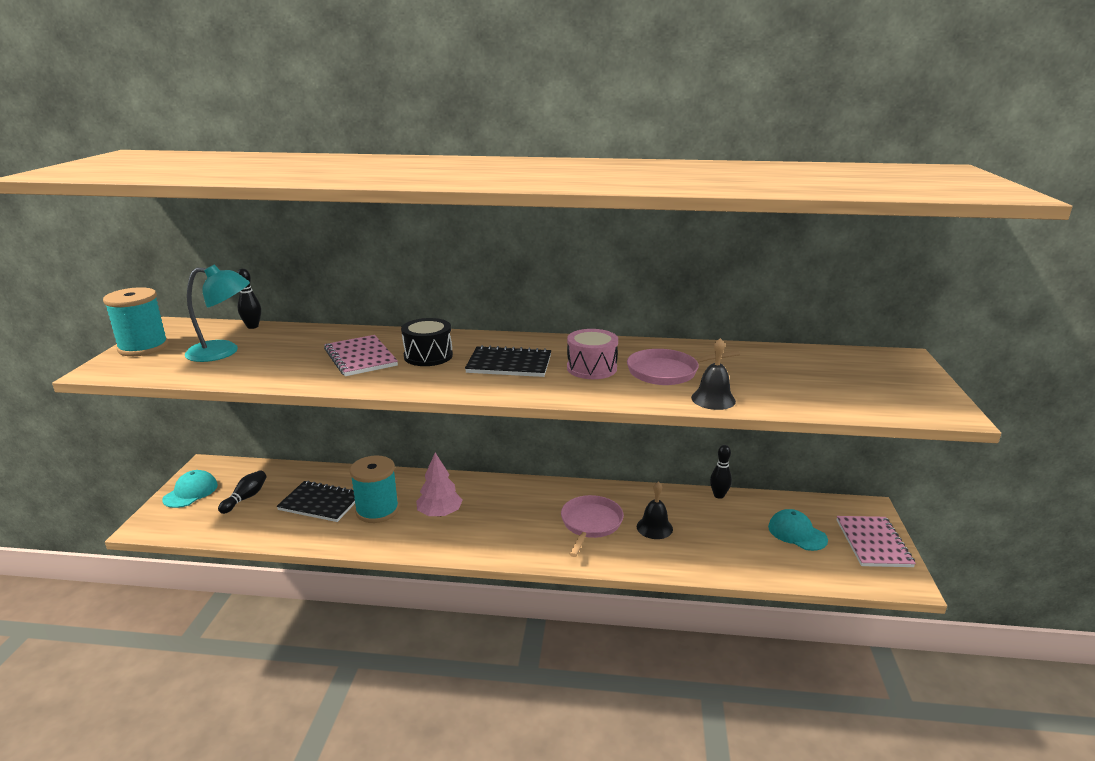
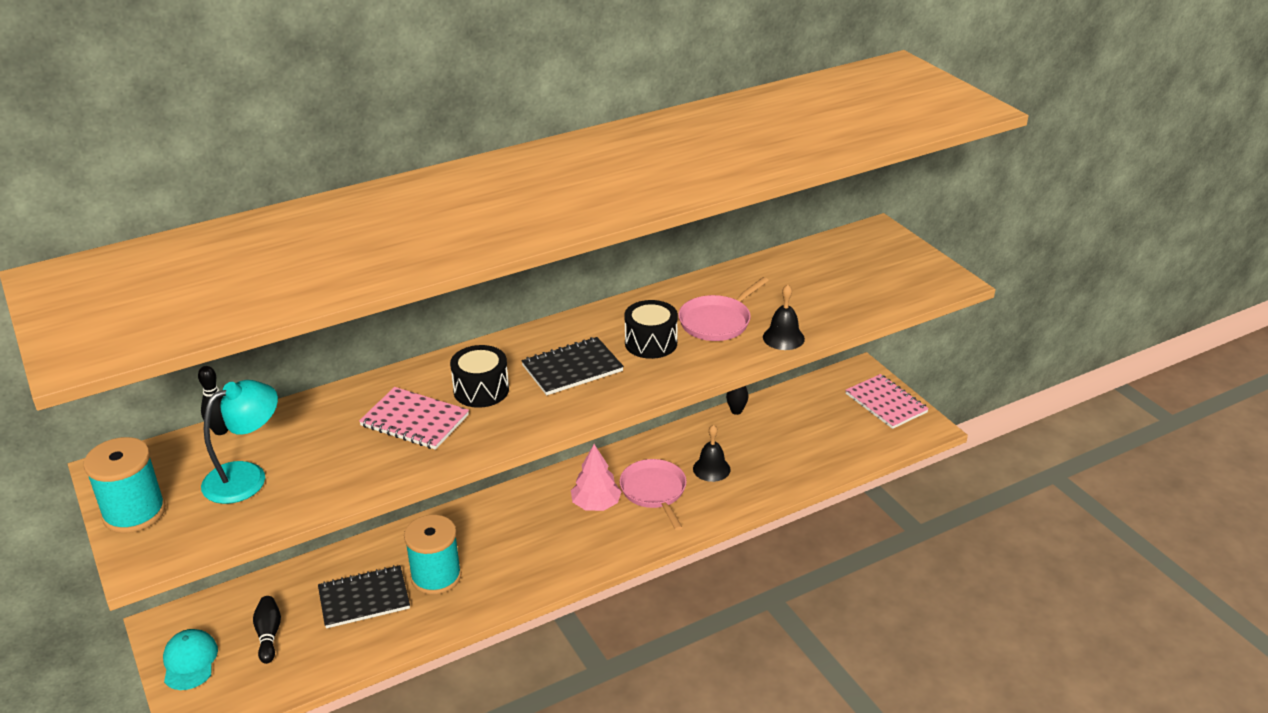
camera: 35 degrees left, 10 degrees up
pink tree [416,453,462,517] -> pink tree moved to [571,444,622,511]
pink drum [567,329,618,379] -> black drum [624,300,678,359]
turquoise cap [768,509,828,551] -> none

